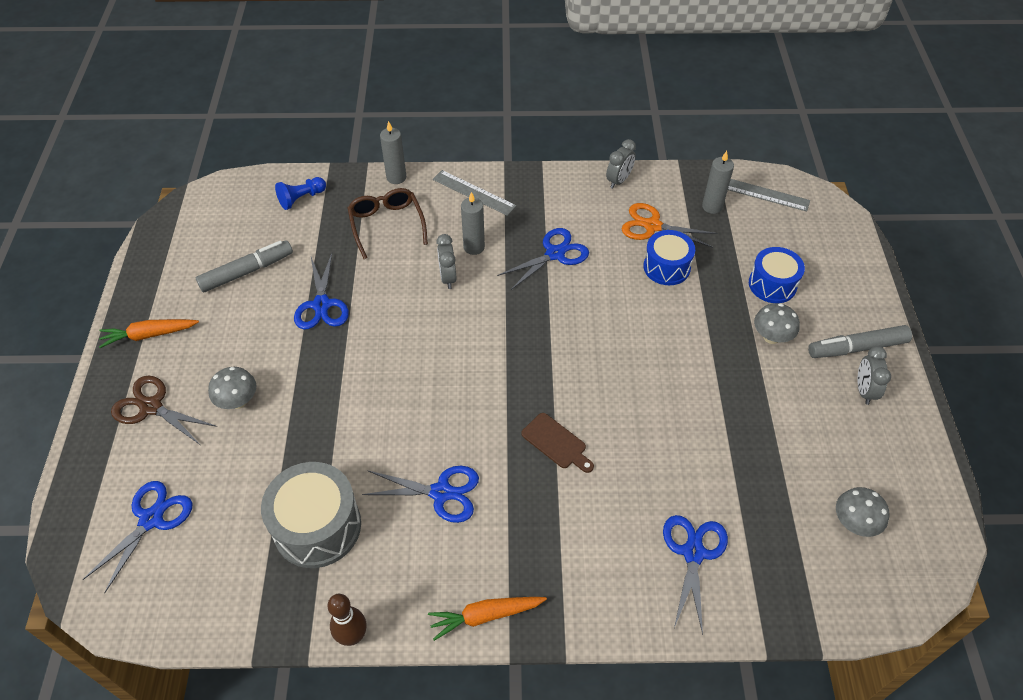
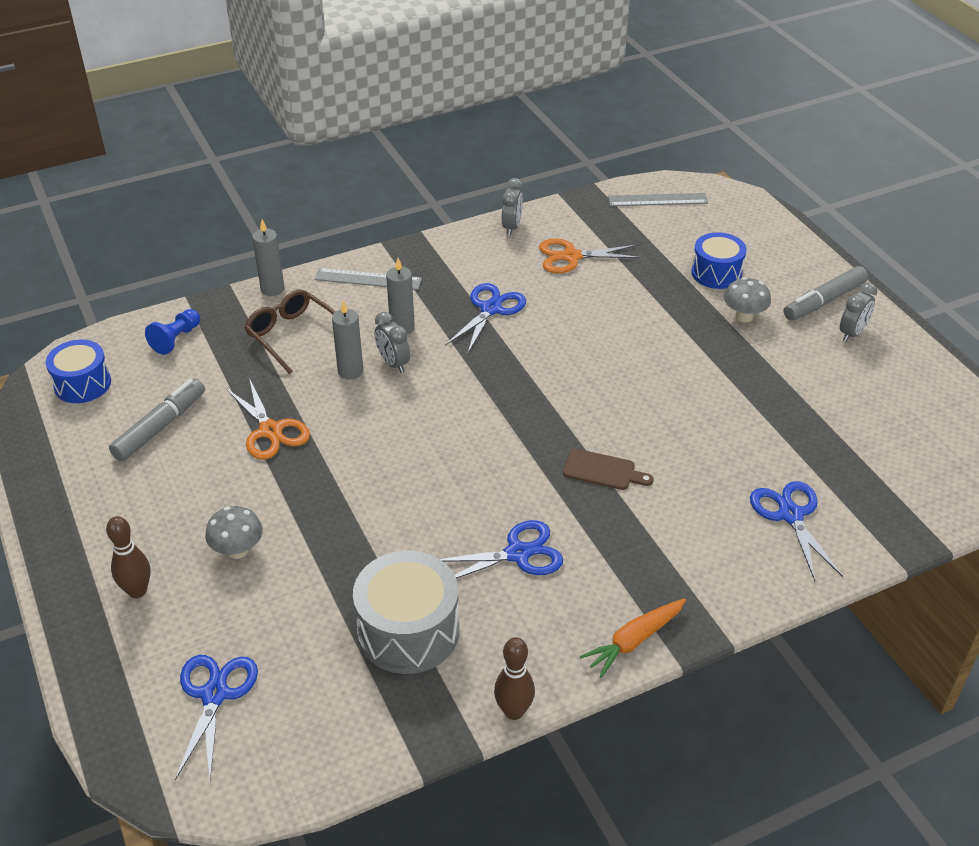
camera: 25 degrees left, 10 degrees down
orange carrot [99,319,199,348] -> none
brown scissors [111,375,217,445] -> brown bowling pin [106,516,151,598]
blue scissors [294,253,349,329] -> orange scissors [225,378,310,460]
blue drum [643,230,695,285] -> blue drum moved to [46,340,111,403]
grey candle [702,151,734,214] -> grey candle moved to [332,300,363,380]
grey mushroom [836,487,890,537] -> none
grey clock [857,346,891,405] -> grey clock turned 120 degrees counterclockwise [840,283,877,342]

